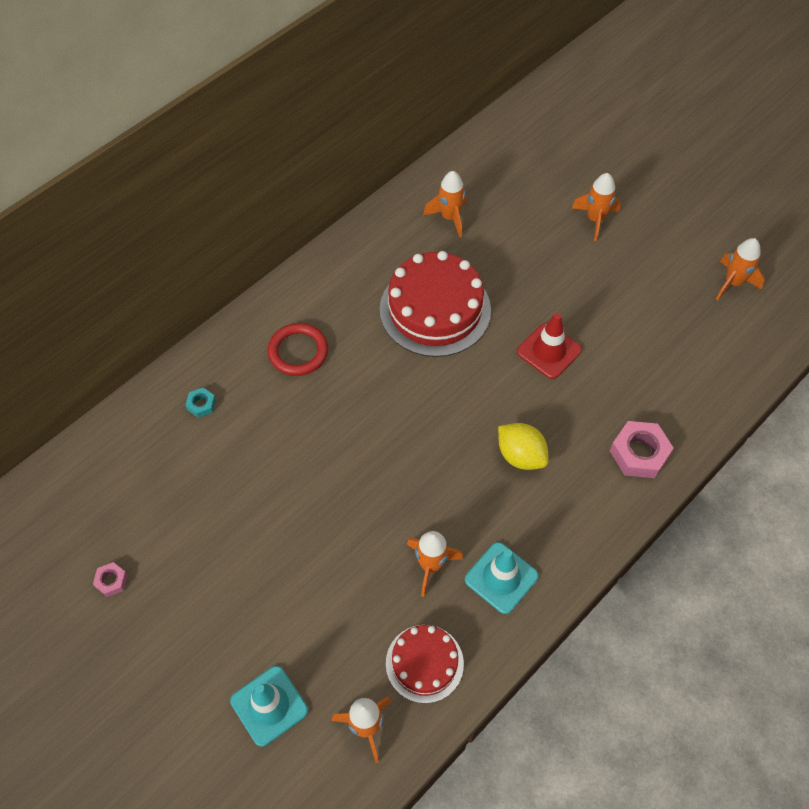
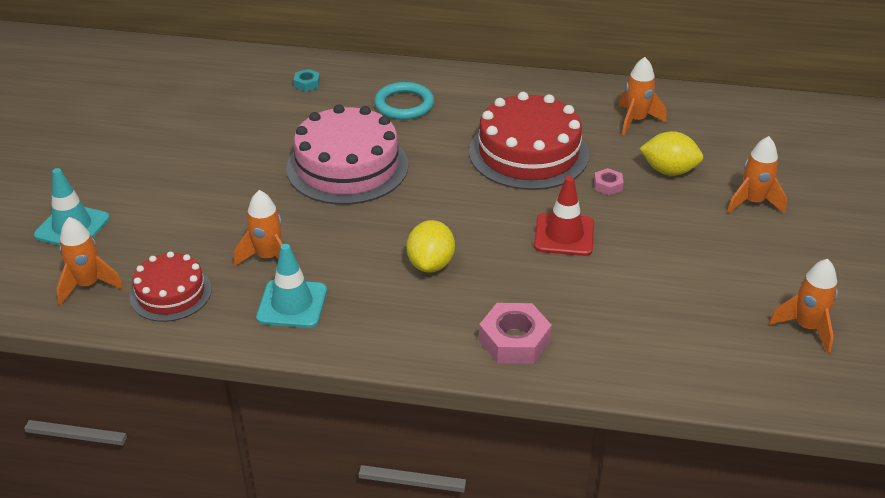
camera: 55 degrees right, 20 degrees down
pink nut [93,562,128,597] -> pink nut moved to [594,168,624,195]
red ring [268,323,328,376] -> turquoise ring [374,82,434,120]
none -> pink cake [286,105,408,205]
none -> yellow lemon [639,131,703,176]

